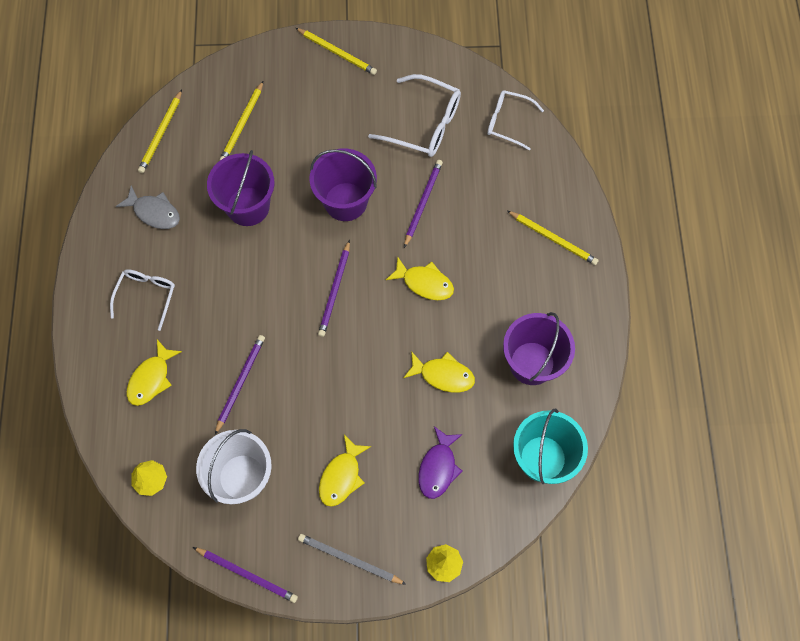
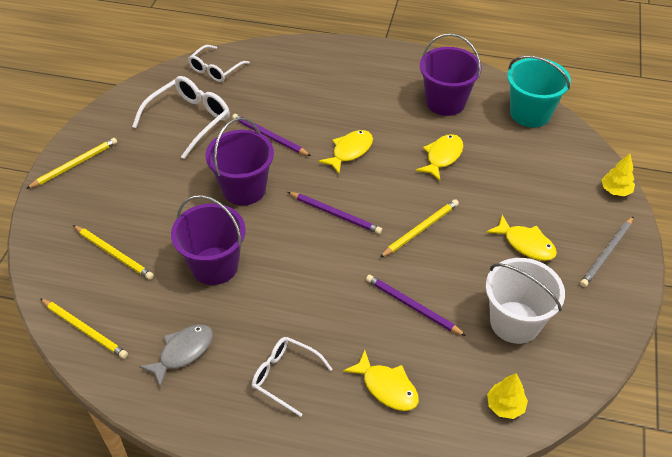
camera: 75 degrees left, 20 degrees down
purple pencil [193,547,298,603] -> none
purple fish [418,426,463,499] -> none
yellow pencil [507,211,599,265] -> yellow pencil moved to [380,199,459,257]

